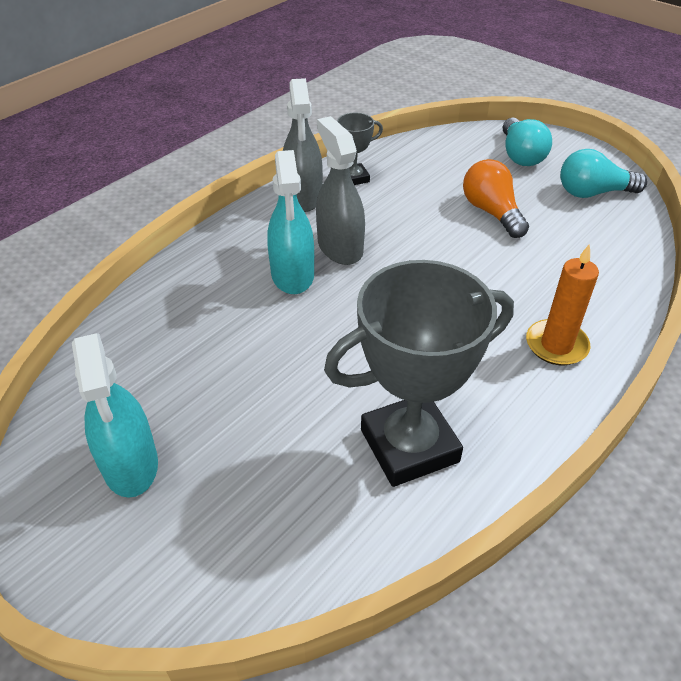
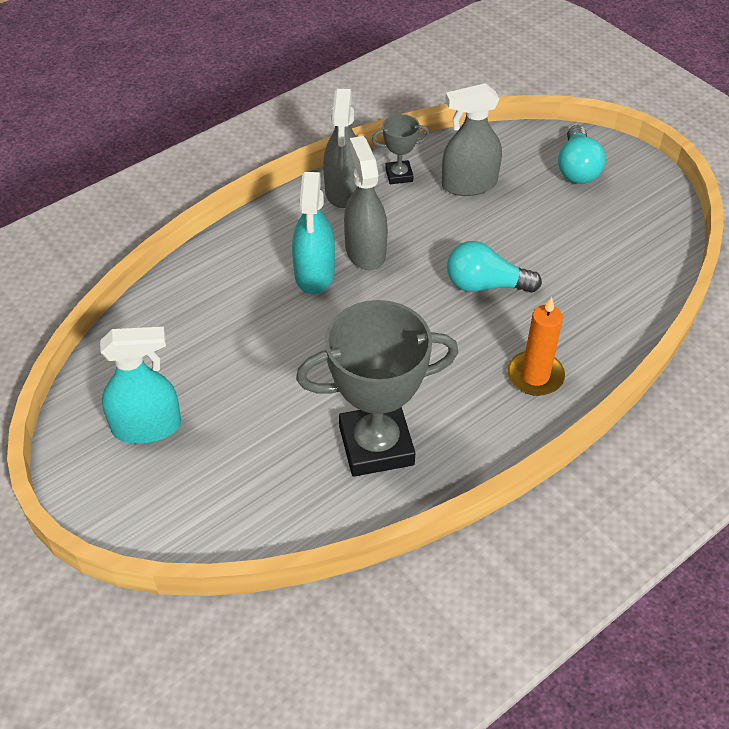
camera: 10 degrees right, 5 degrees up
turquoise spray bottle [72,333,158,498] -> turquoise spray bottle turned 90 degrees counterclockwise [100,327,181,444]
orange light bulb [463,159,529,238] -> none
turquoise light bulb [560,149,647,198] -> turquoise light bulb moved to [447,241,542,293]
none -> grey spray bottle [442,83,502,196]

